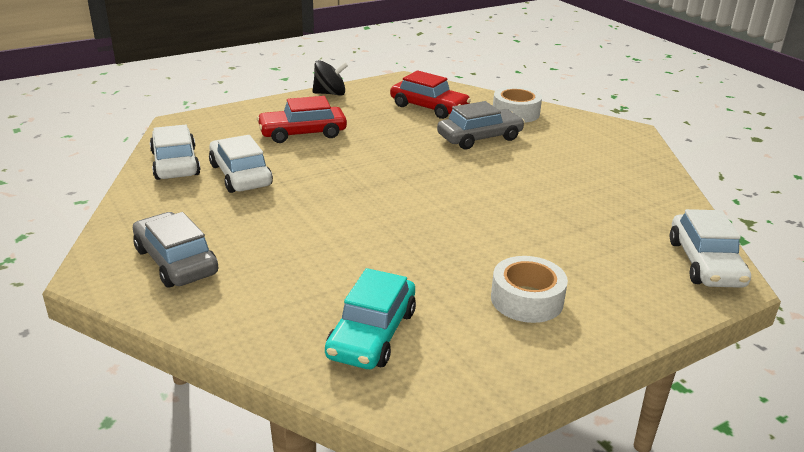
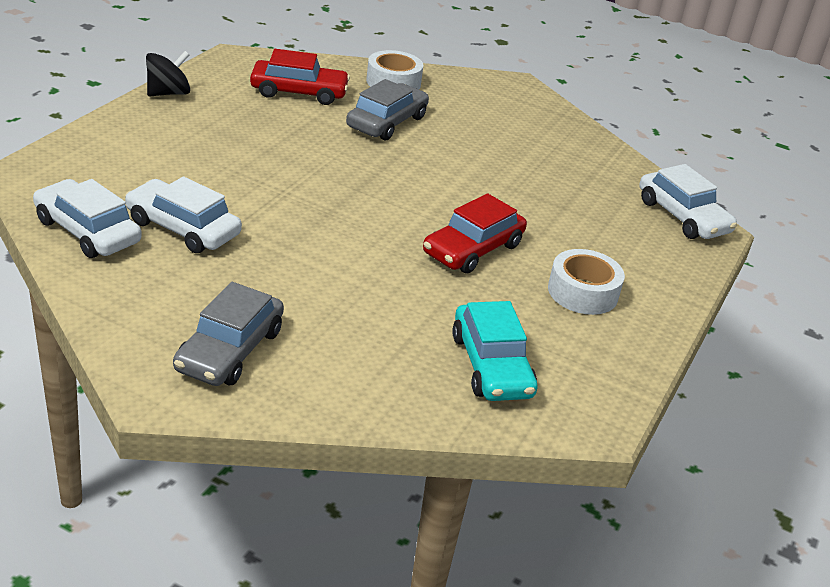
camera: 35 degrees left, 5 degrees up
grey car [133,212,219,288] -> grey car turned 90 degrees counterclockwise [173,282,284,386]
red car [257,96,347,143] -> red car moved to [423,193,527,274]

